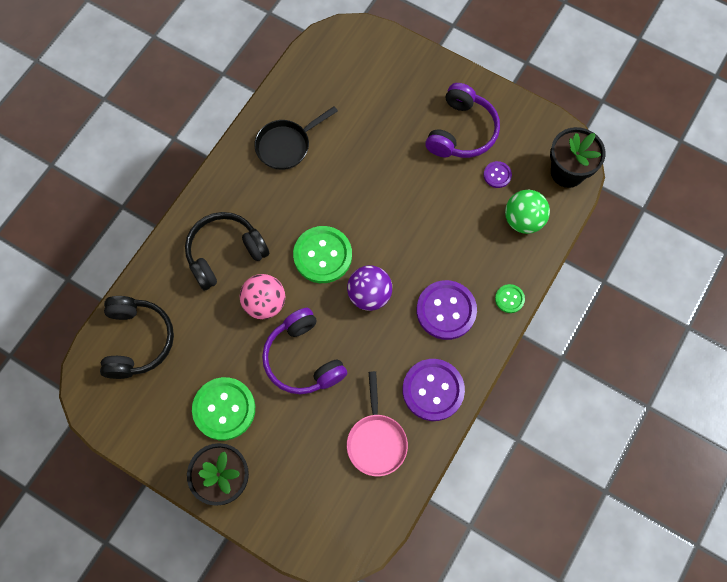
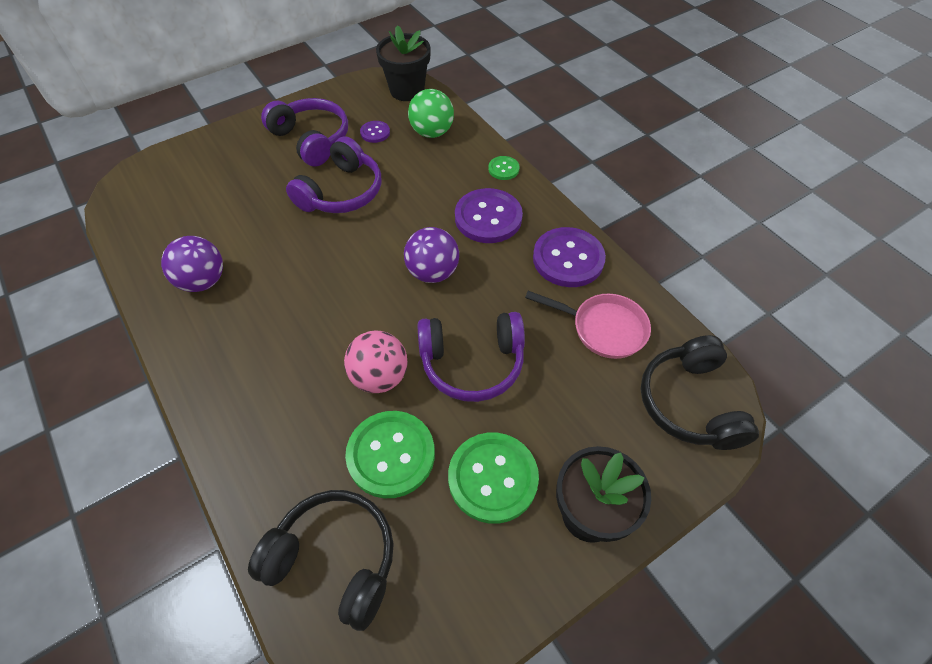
camera: 65 degrees left, 15 degrees down
black headphones [185,212,269,290] -> black headphones moved to [641,335,759,450]
black pan [254,106,338,170] -> purple ball [161,236,223,292]
green button [293,226,352,283] -> green button moved to [345,411,435,498]
none -> purple headphones [286,136,381,213]

